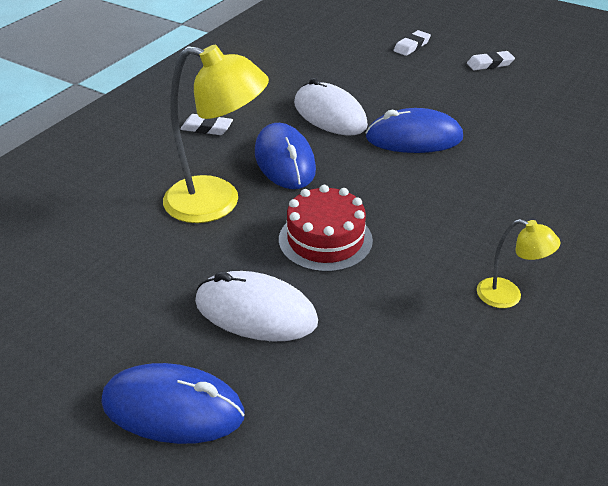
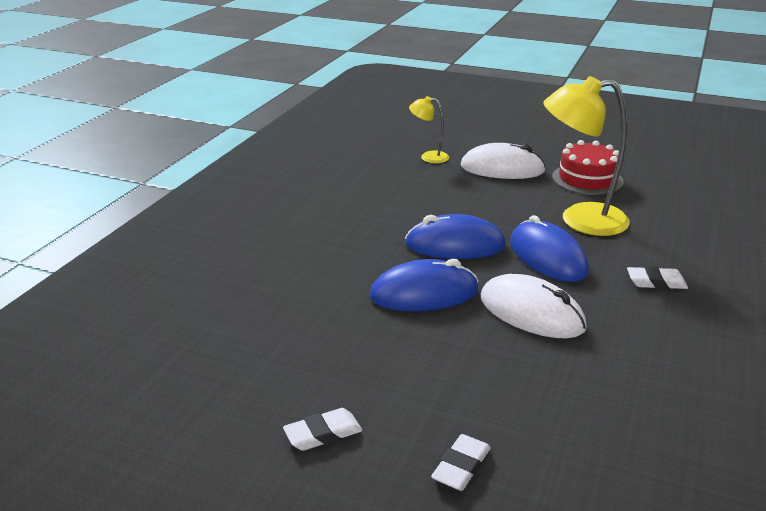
camera: 170 degrees right, 10 degrees down
blue mouse [101,363,245,444] -> blue mouse moved to [405,214,506,259]
red cake [279,185,373,272] -> red cake moved to [552,140,624,195]
yellow lamp [477,219,560,308] -> yellow lamp moved to [409,96,449,163]

